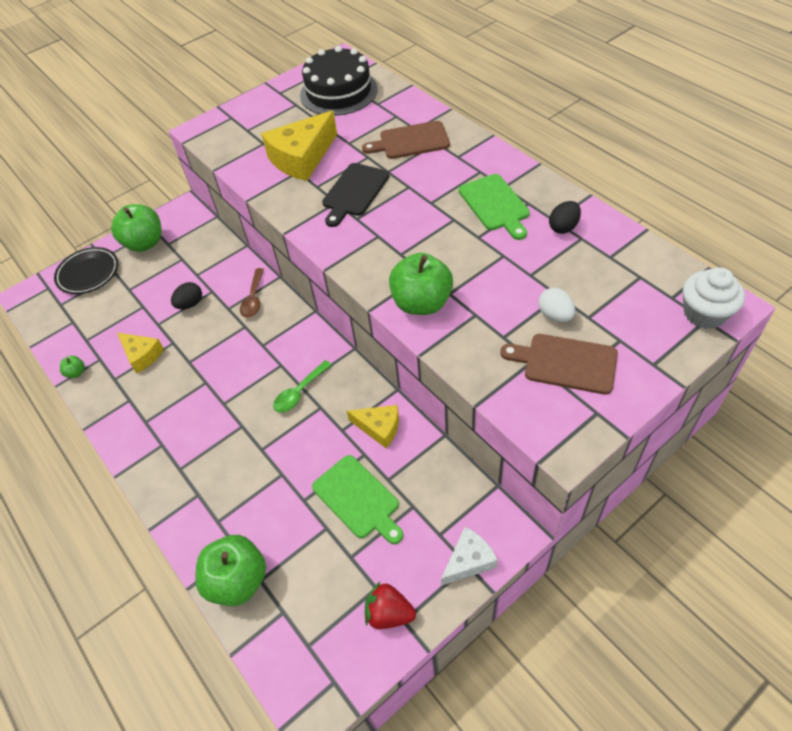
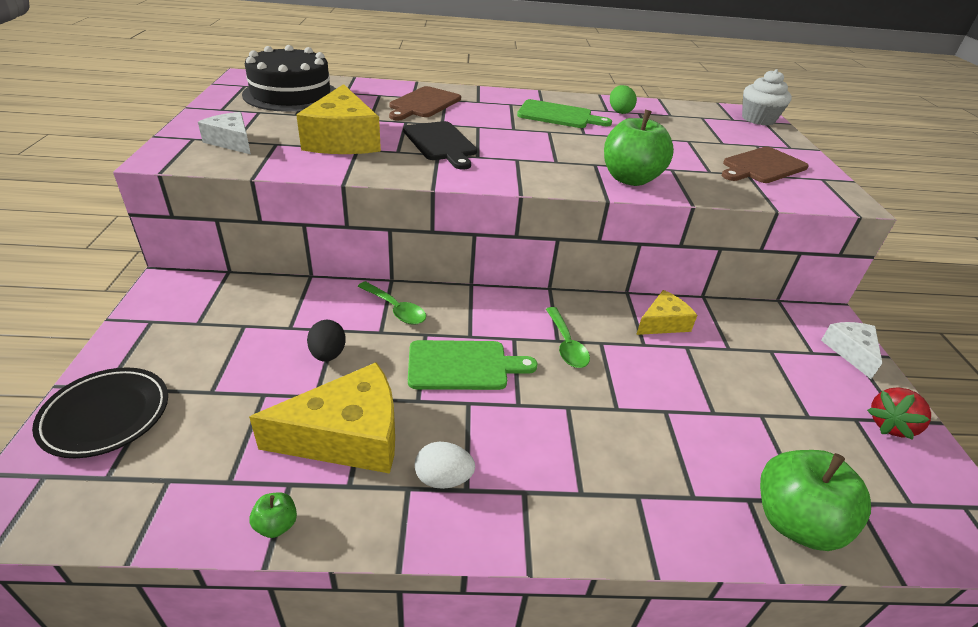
camera: 60 degrees left, 15 degrees down
green apple [111,204,162,252] -> none
yellow cheese [117,333,164,373] -> yellow cheese [249,362,395,474], size x1.73
brown spoon [240,268,264,318] -> green spoon [357,281,426,325]
green cutting board [312,455,404,544] -> green cutting board moved to [408,340,537,390]
white egg [538,288,575,322] -> white egg moved to [415,442,475,489]
black egg [549,201,581,234] -> green egg [610,85,637,114]
none -> white cheese [198,112,251,154]

